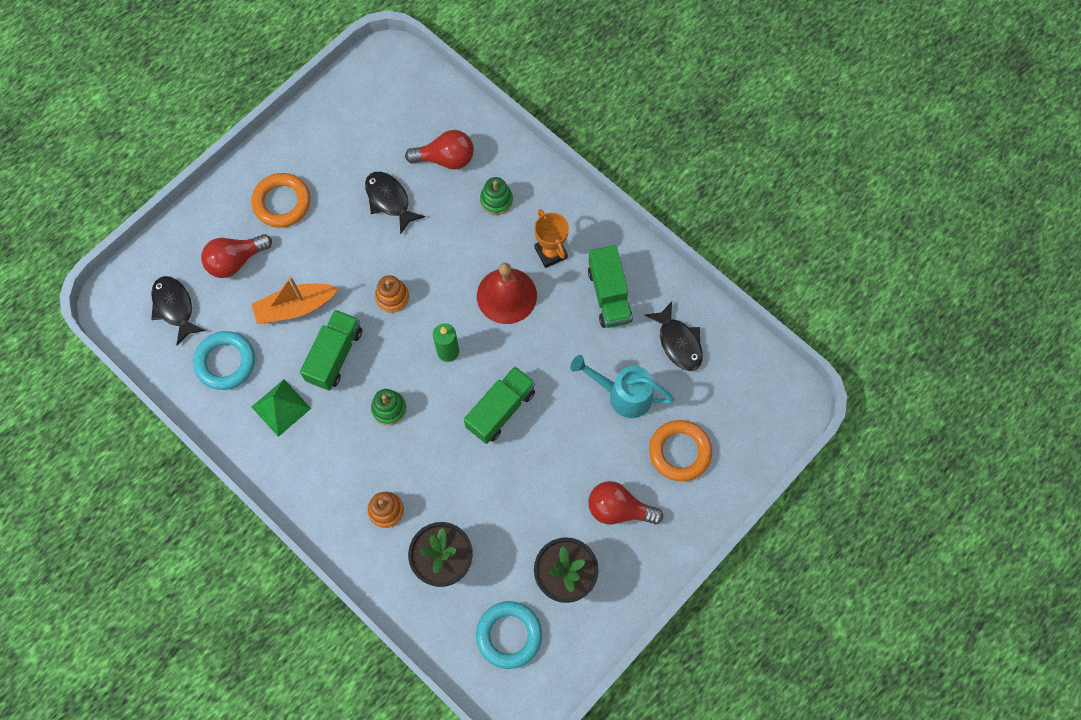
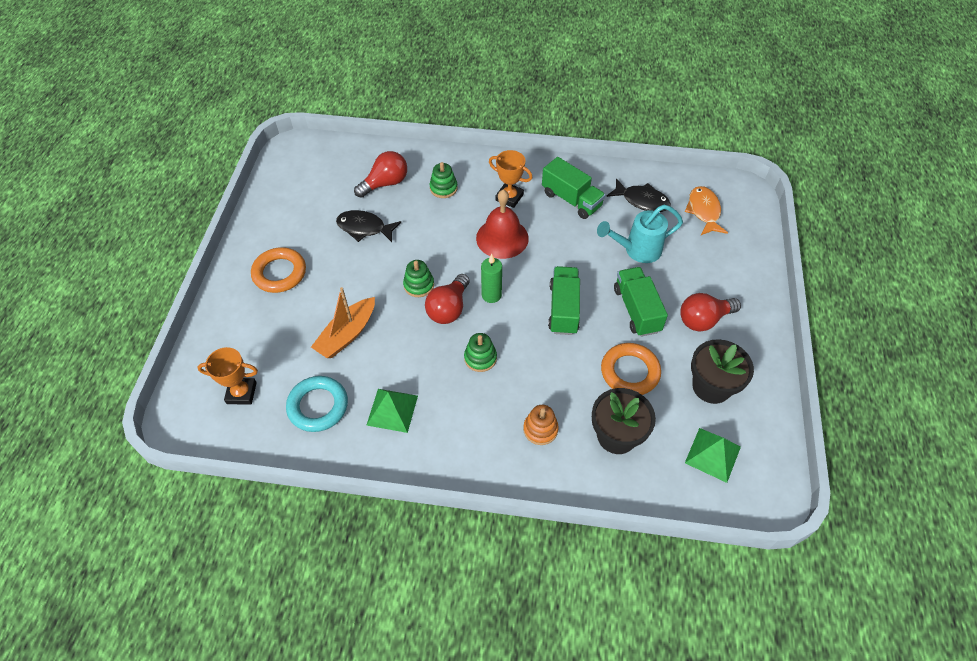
camera: 35 degrees left, 15 degrees down
black fish [151,276,206,346] -> orange trophy [197,347,258,405]
red light bulb [201,234,272,278] -> red light bulb moved to [425,274,470,324]
green truck [300,310,362,391] -> green truck moved to [614,267,668,337]
orange stacking toy [375,275,409,313] -> green stacking toy [403,260,434,297]
turquoise ring [476,601,542,669] -> green pyramid [685,428,741,483]
orange ring [649,420,712,481] -> orange ring moved to [601,343,661,395]
none -> orange fish [685,186,728,235]

